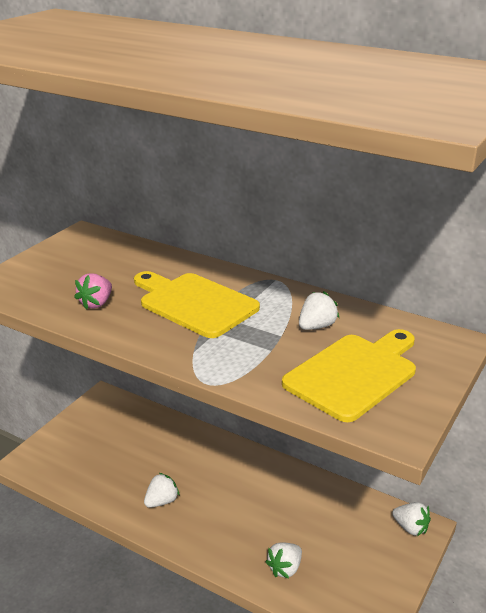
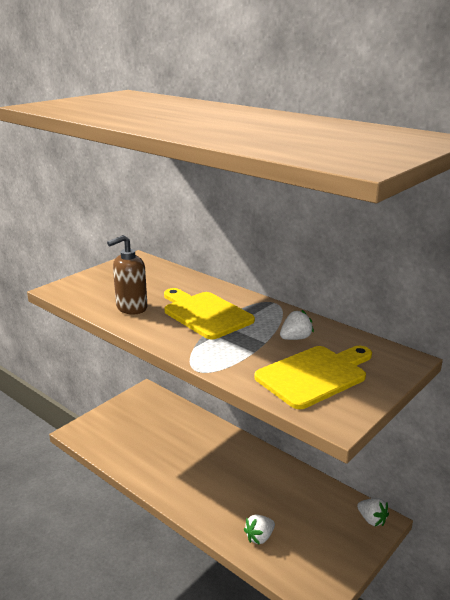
camera: 10 degrees right, 5 degrees down
pink strawberry [74,273,112,310] -> brown soap dispenser [107,235,147,314]
white strawberry [144,473,180,508] -> none

